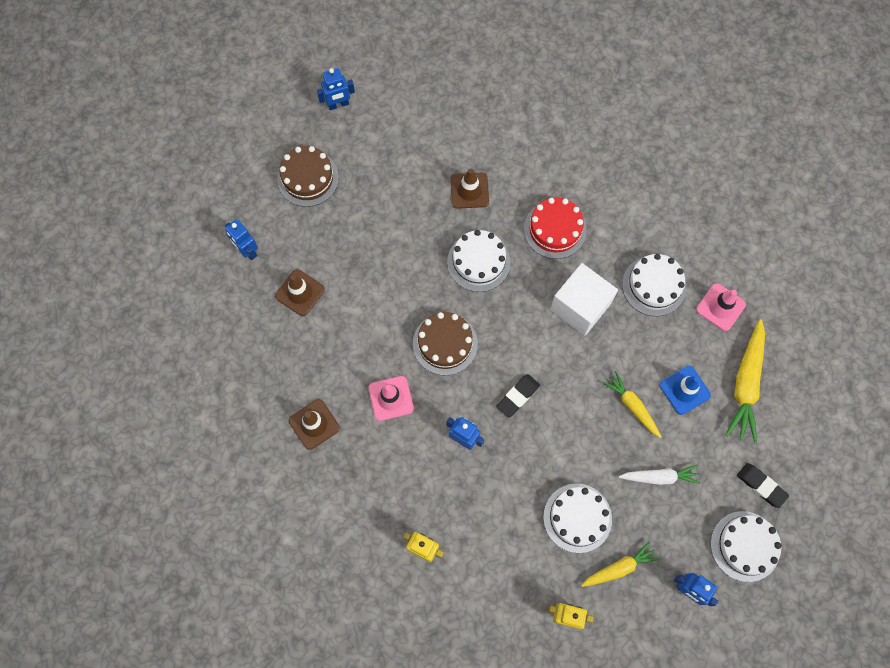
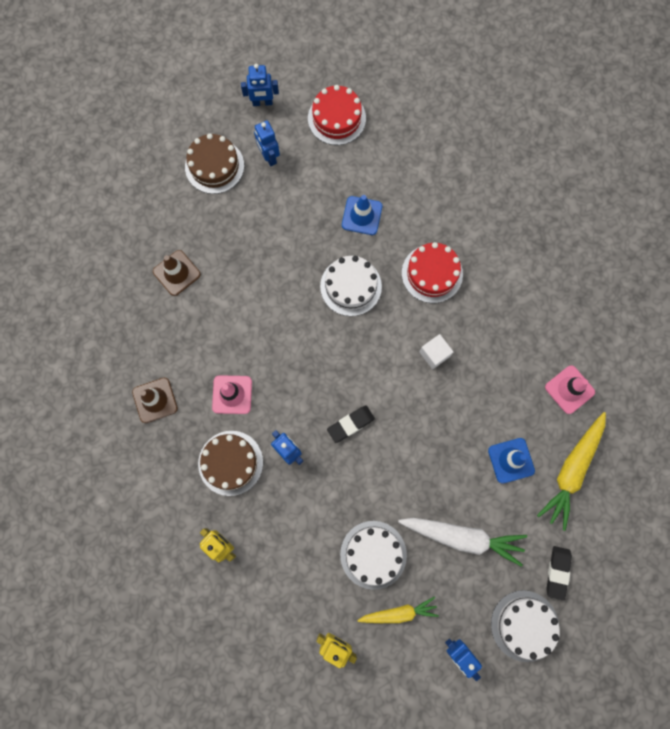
camera: 15 degrees right, 5 degrees up
blue robot [225,219,258,260] -> blue robot moved to [254,121,280,166]
brown cake [413,312,478,376] -> brown cake moved to [198,431,263,496]
brown traffic cone [451,169,489,209] -> blue traffic cone [342,195,382,235]
white cube [550,263,618,336] -> white cube [419,334,453,369], size x0.52
yellow carrot [602,371,661,438] -> none
white carrot [619,464,700,485] -> white carrot [398,518,527,567], size x1.62
white cake [622,254,686,316] -> none
black eraser [737,463,789,508] -> black eraser turned 45 degrees clockwise [546,546,572,600]
none -> red cake [308,85,366,145]

